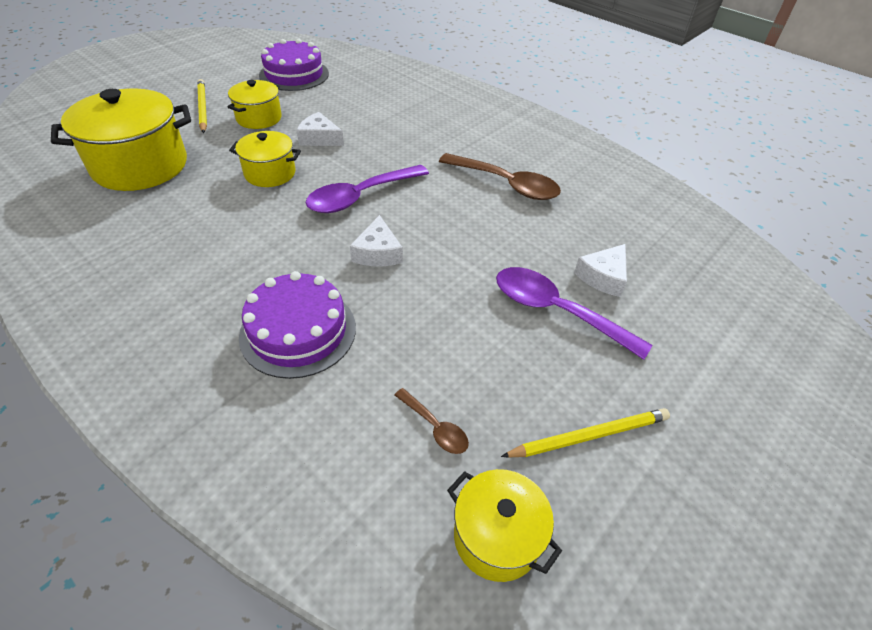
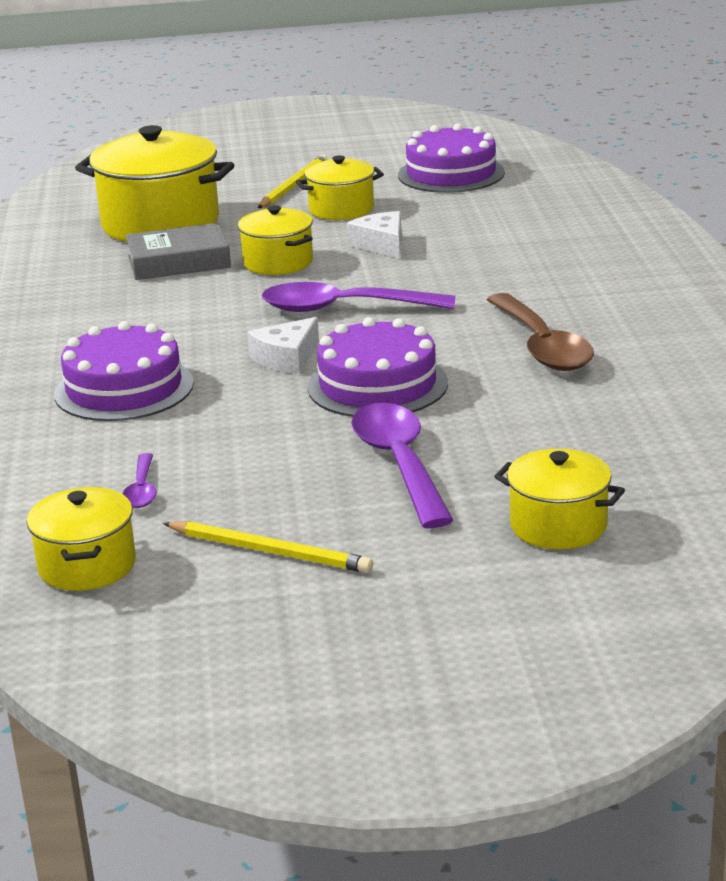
camera: 45 degrees right, 20 degrees down
brown spoon [394,388,469,454] -> purple spoon [123,453,157,508]
white cheese [574,244,627,297] -> none
none -> grey book [125,223,231,280]
none -> purple cake [308,317,448,417]
none -> yellow pot [494,449,625,549]

